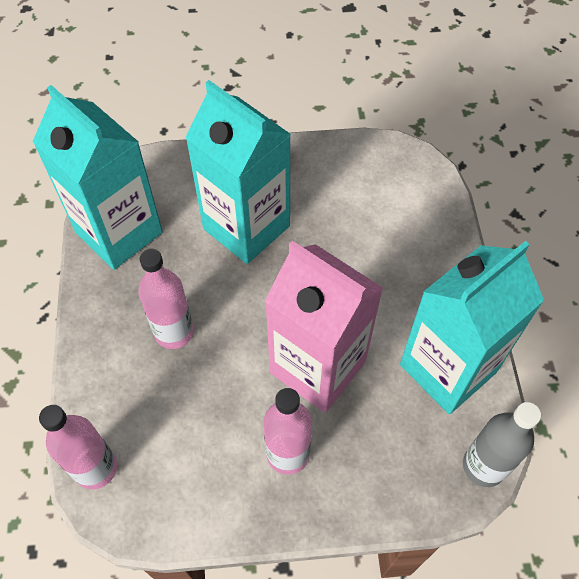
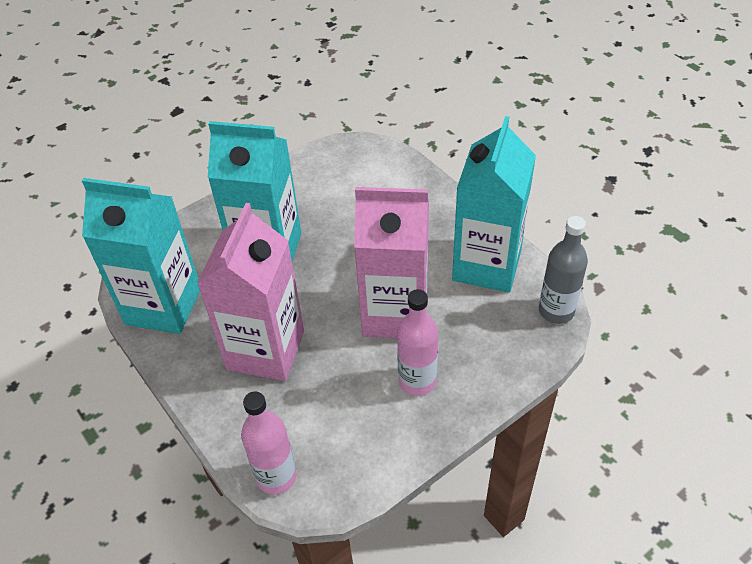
camera: 30 degrees left, 10 degrees down
pink bottle [138,249,194,349] -> pink carton [197,203,304,381]

